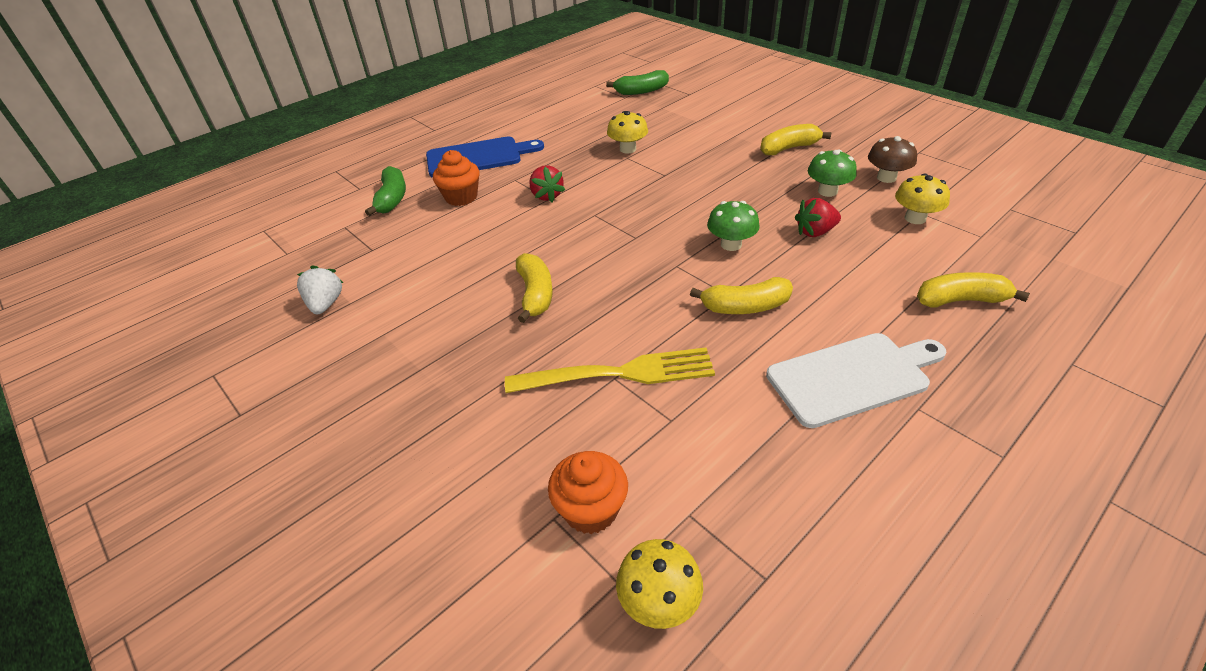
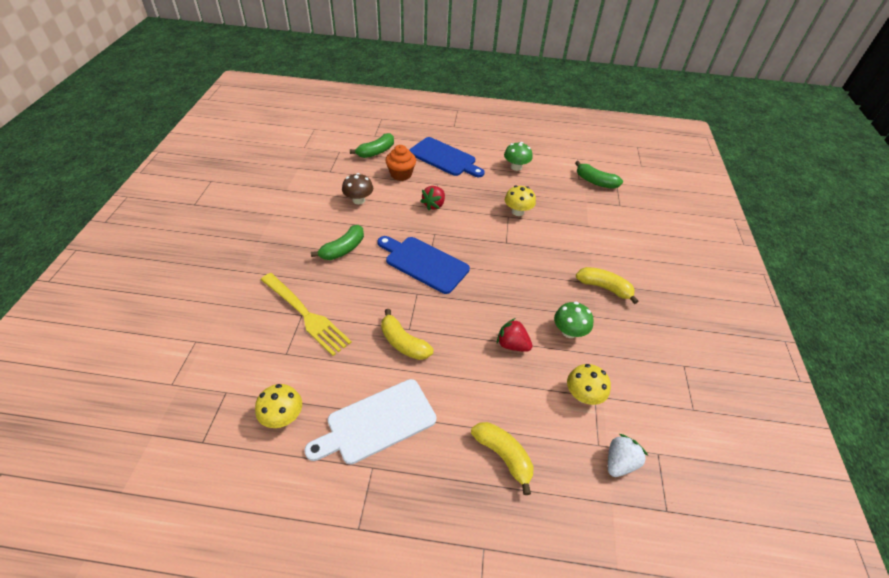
camera: 45 degrees right, 5 degrees up
white strawberry [297,266,343,314] -> white strawberry moved to [608,434,648,477]
yellow banana [516,253,553,323] -> green banana [311,225,364,260]
orange cupcake [548,451,628,534] -> none
yellow mushroom [616,539,703,629] -> yellow mushroom moved to [255,384,302,428]
green mushroom [707,201,760,251] -> green mushroom moved to [504,142,533,171]
white cutting board [766,333,947,428] -> white cutting board turned 120 degrees clockwise [304,379,437,464]
brown mushroom [868,136,917,183] -> brown mushroom moved to [342,173,373,204]
none -> blue cutting board [377,236,470,294]

